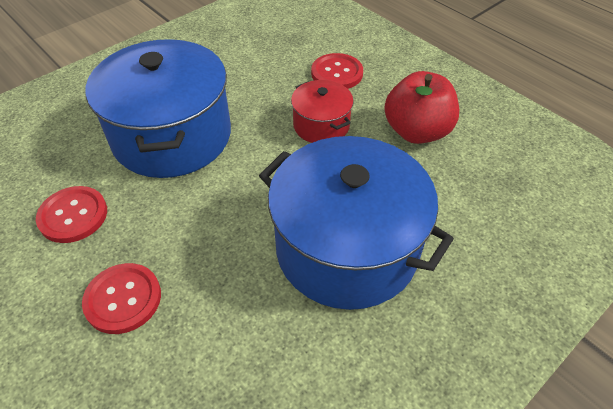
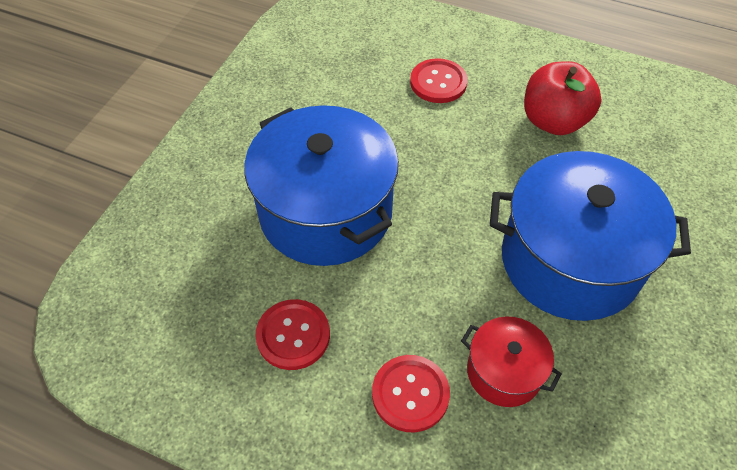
camera: 25 degrees left, 5 degrees up
red pot [291,80,354,143] -> red pot moved to [461,316,562,407]

